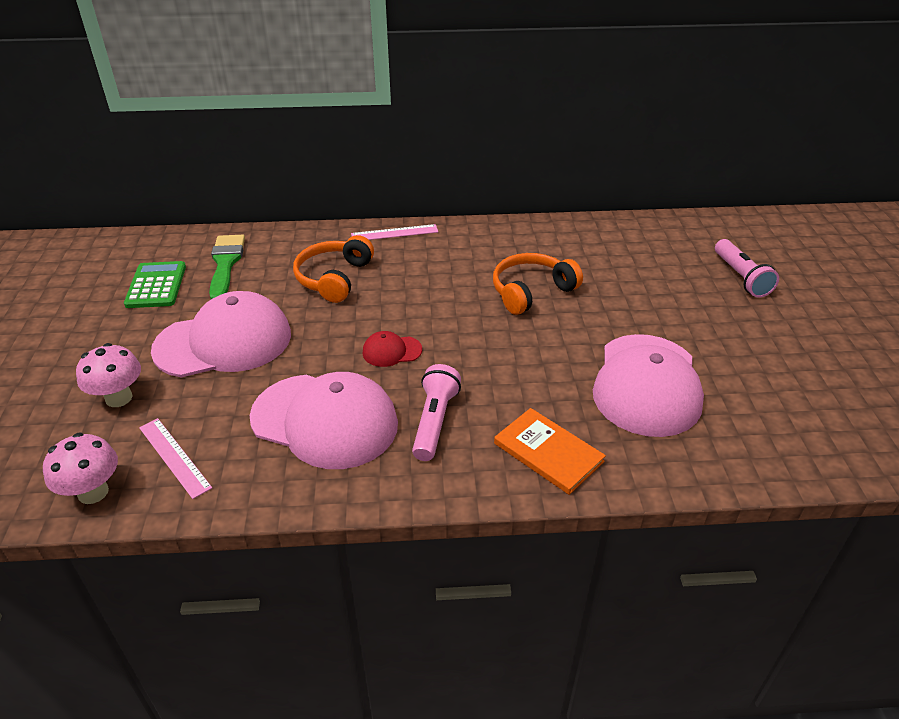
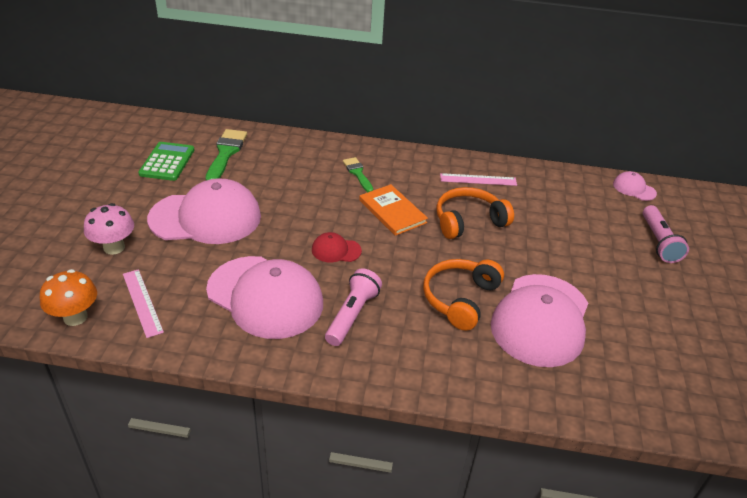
camera: 10 degrees right, 0 degrees up
pink mushroom [43,433,118,504] -> orange mushroom [40,269,97,326]
orange headphones [293,235,374,303] -> orange headphones moved to [423,259,504,331]
pink ruler [351,224,438,240] -> pink ruler moved to [440,173,517,186]
orange book [494,408,606,495] -> orange book moved to [359,184,428,236]
none -> green brush [343,157,373,192]
none -> pink cap [613,171,657,201]

